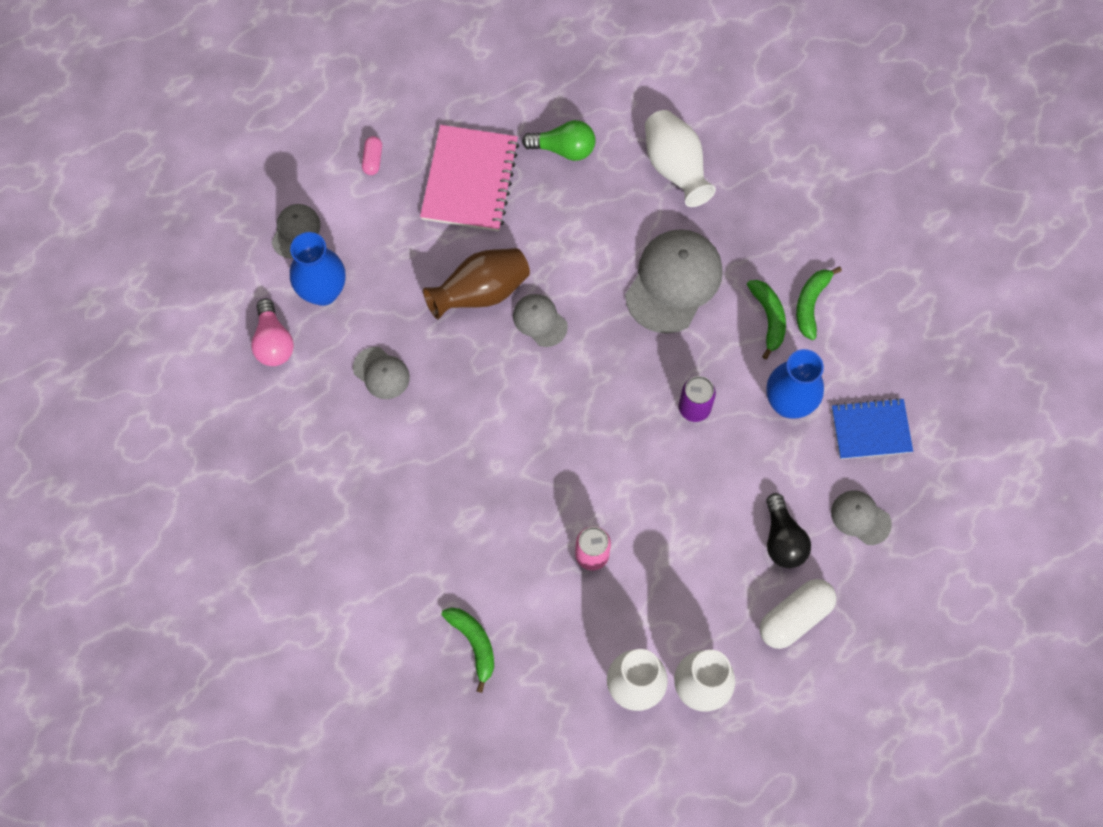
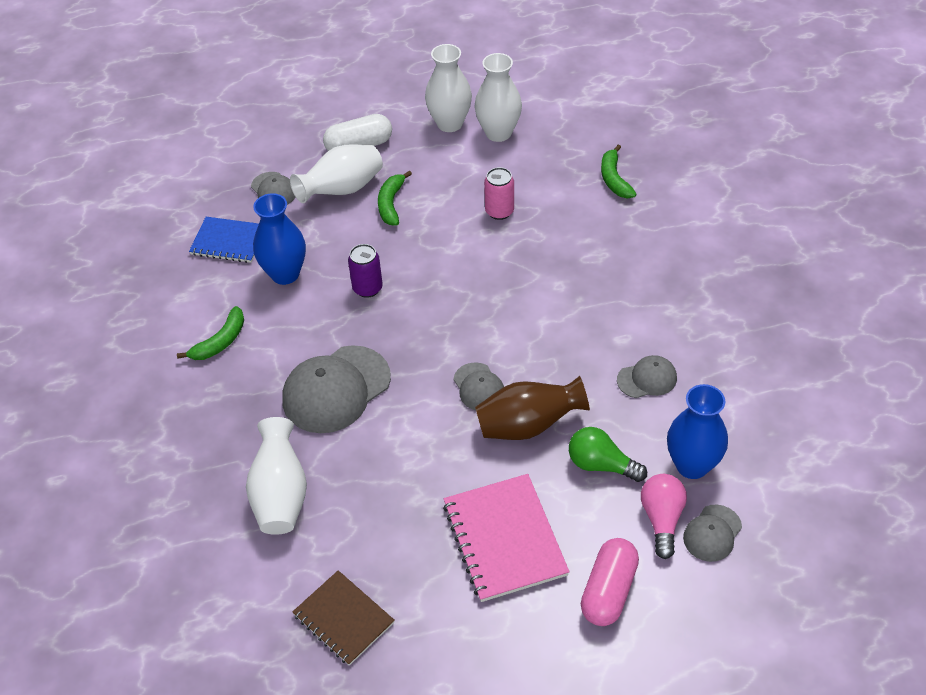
camera: 160 degrees left, 20 degrees down
pink light bulb [251,299,294,366] -> pink light bulb moved to [641,474,687,559]
grey cap [353,347,410,399] -> grey cap turned 105 degrees clockwise [617,355,677,398]
pink capsule [362,136,382,175] -> pink capsule [581,538,639,626], size x1.93
pink notebook [420,125,519,231] -> pink notebook turned 45 degrees counterclockwise [443,474,570,602]
green light bulb [522,120,596,161] -> green light bulb moved to [569,427,647,482]
green banana [747,280,786,359] -> green banana moved to [378,171,412,225]
black light bulb [766,493,811,568] -> white vase [290,144,383,203]
none -> brown notebook [293,570,395,666]

